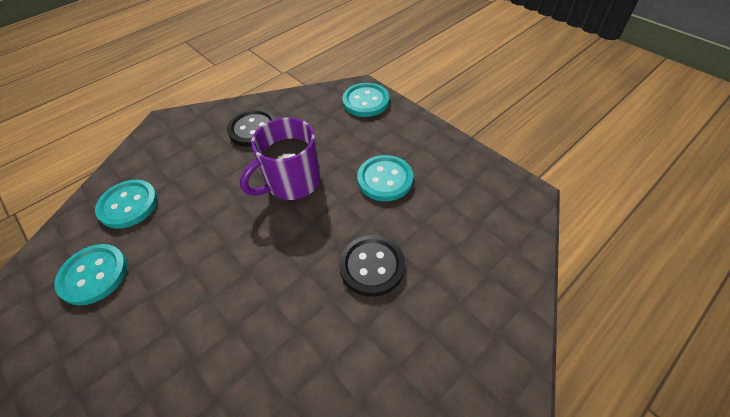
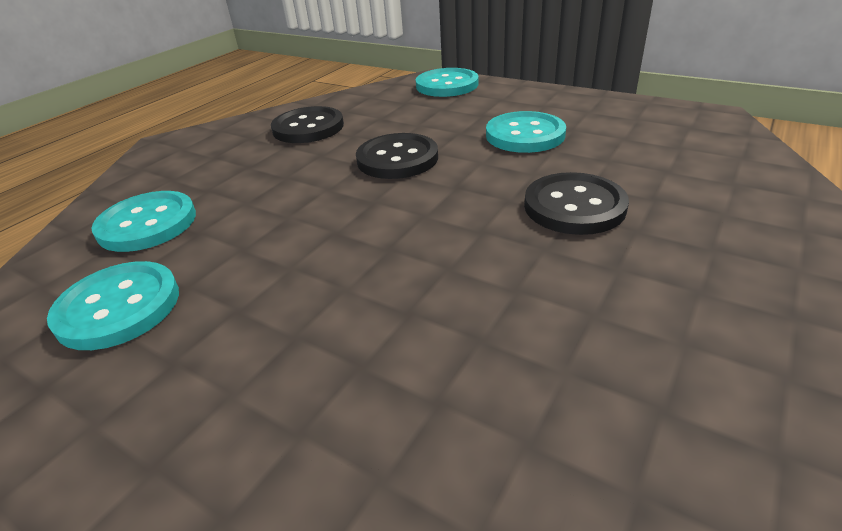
camera: 15 degrees left, 15 degrees down
purple mug [240,117,321,200] -> black button [356,133,438,179]

